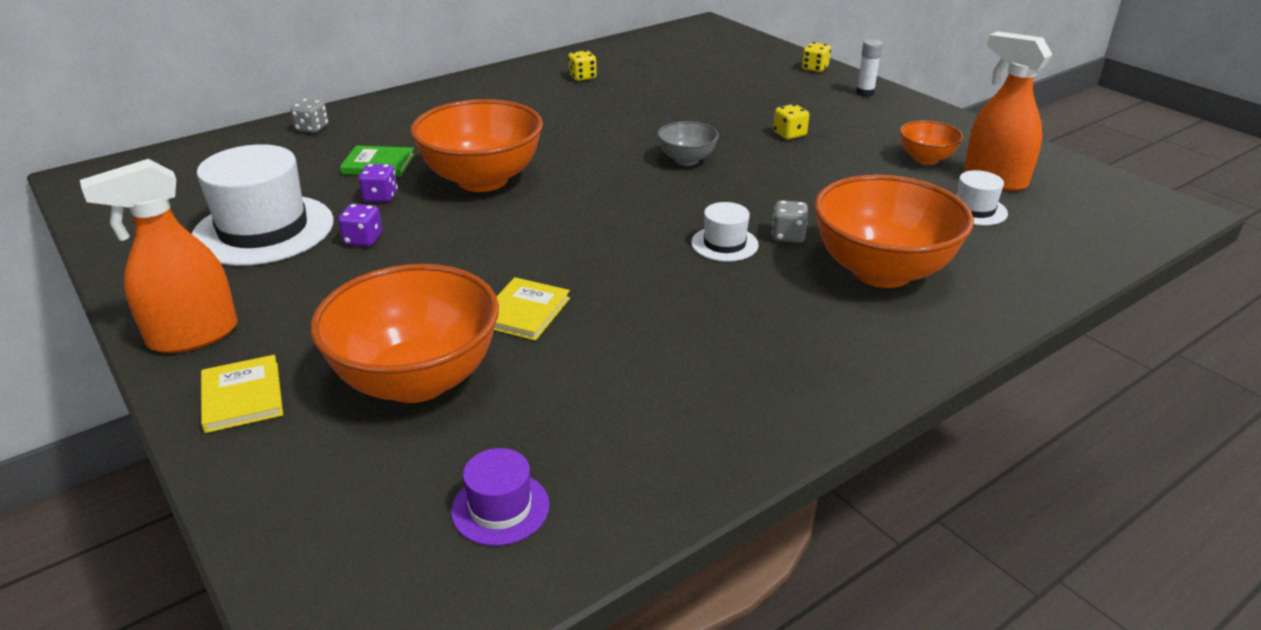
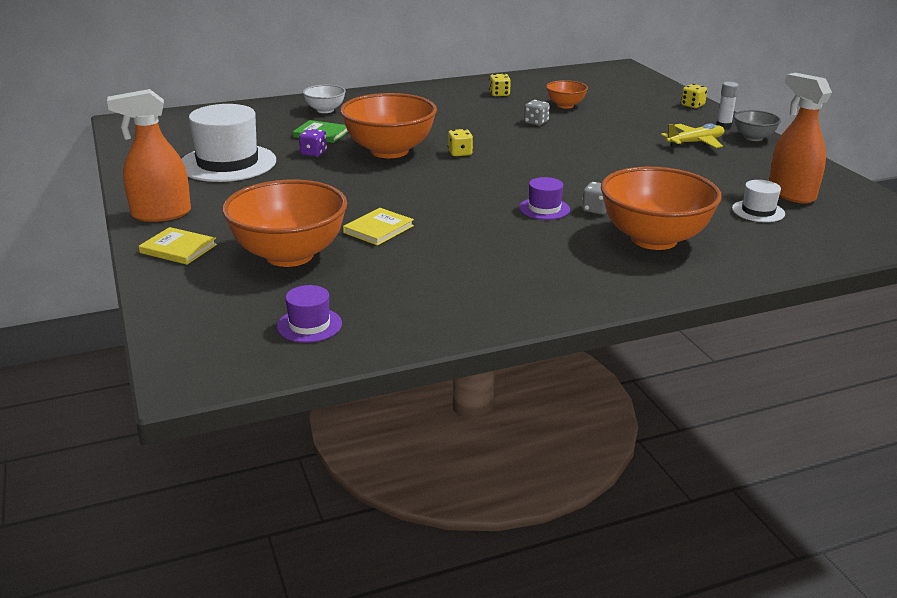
camera: 15 degrees right, 5 degrees down
yellow book [201,355,283,433] -> yellow book turned 60 degrees counterclockwise [139,227,217,265]
grey dice [290,99,329,133] -> grey dice moved to [524,100,550,126]
purple dice [338,204,382,246] -> none
grey bowl [657,121,719,166] -> grey bowl moved to [734,110,781,141]
white hat [691,202,759,262] -> purple hat [519,177,570,220]
yellow dice [773,104,809,139] -> yellow dice moved to [448,129,473,156]
orange bowl [900,120,963,165] -> orange bowl moved to [546,80,588,109]
none -> white bowl [303,85,346,113]
none -> yellow plane [661,124,724,148]

